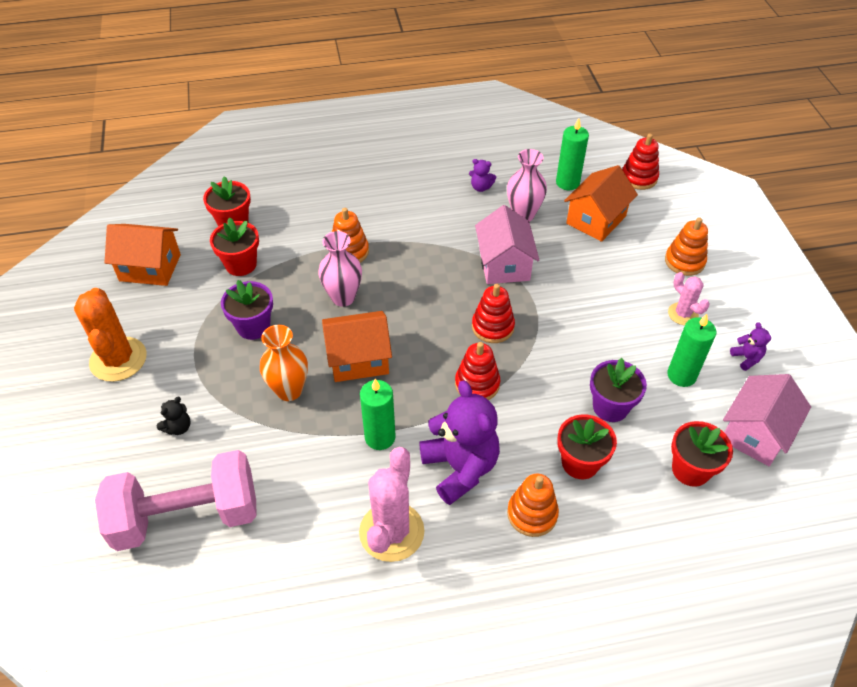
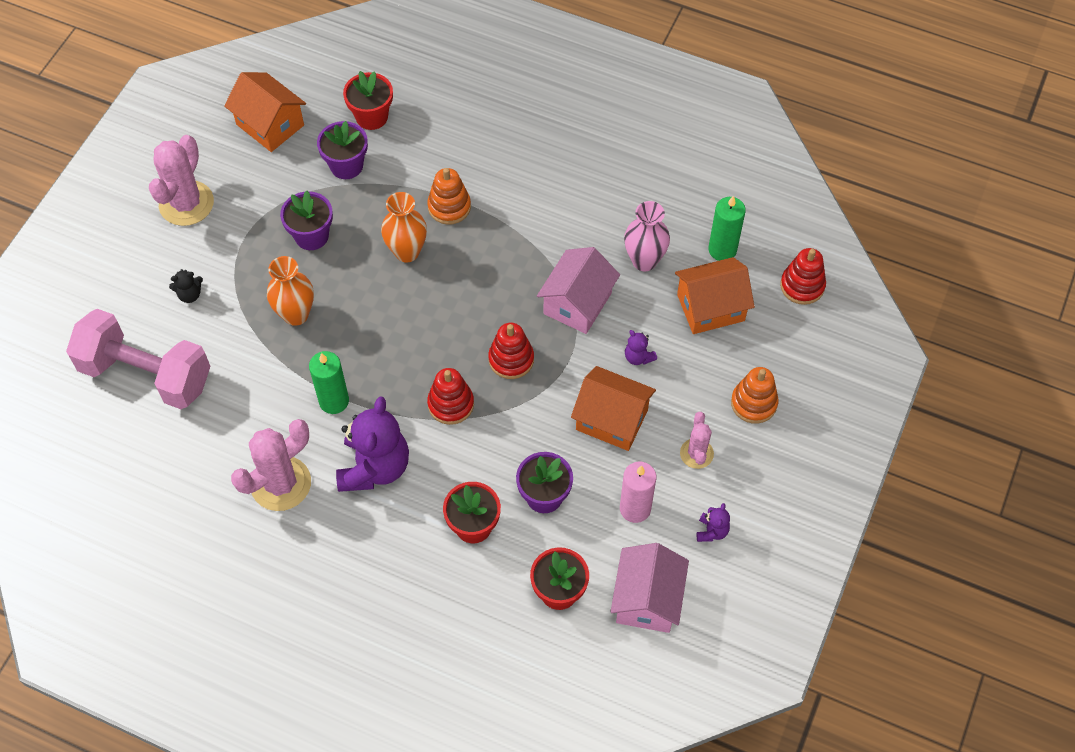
camera: 35 degrees right, 10 degrees up
orange cactus [74,288,147,382] -> pink cactus [149,135,214,226]
red flower pot [210,217,259,276] -> purple flower pot [317,121,368,179]
pink vase [318,231,362,307] -> orange vase [381,192,427,263]
orange house [322,311,392,382] -> orange house moved to [571,366,656,451]
purple teddy bear [469,159,496,192] -> purple teddy bear moved to [625,330,657,365]
orange stacking toy [507,473,559,537] -> none
green candle [667,314,716,387] -> pink candle [620,462,656,523]
pink house [723,374,811,466] -> pink house turned 60 degrees counterclockwise [610,543,689,633]

